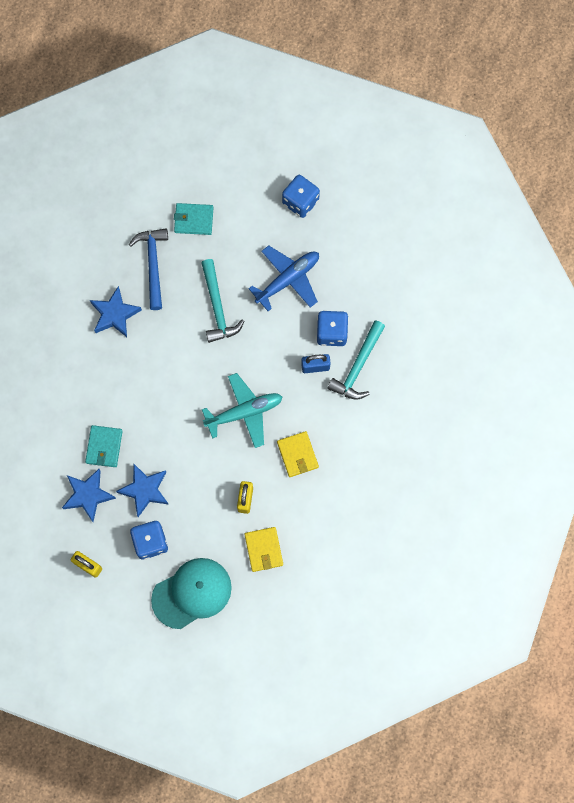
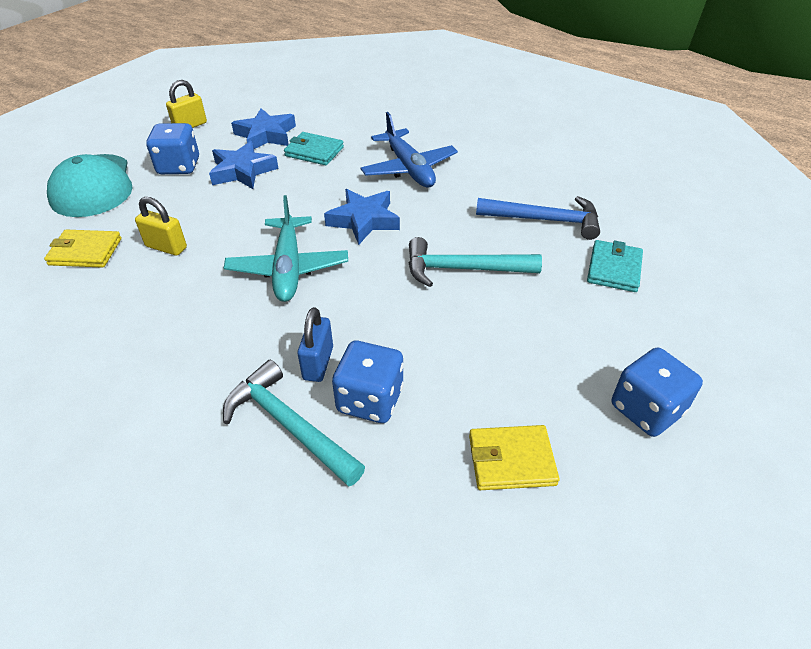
camera: 105 degrees right, 30 degrees down
blue star [90,286,142,337] -> blue star moved to [324,189,400,245]
blue plane [249,245,319,311] -> blue plane moved to [361,112,458,187]
yellow wallet [277,431,319,477] -> yellow wallet moved to [469,425,560,490]

